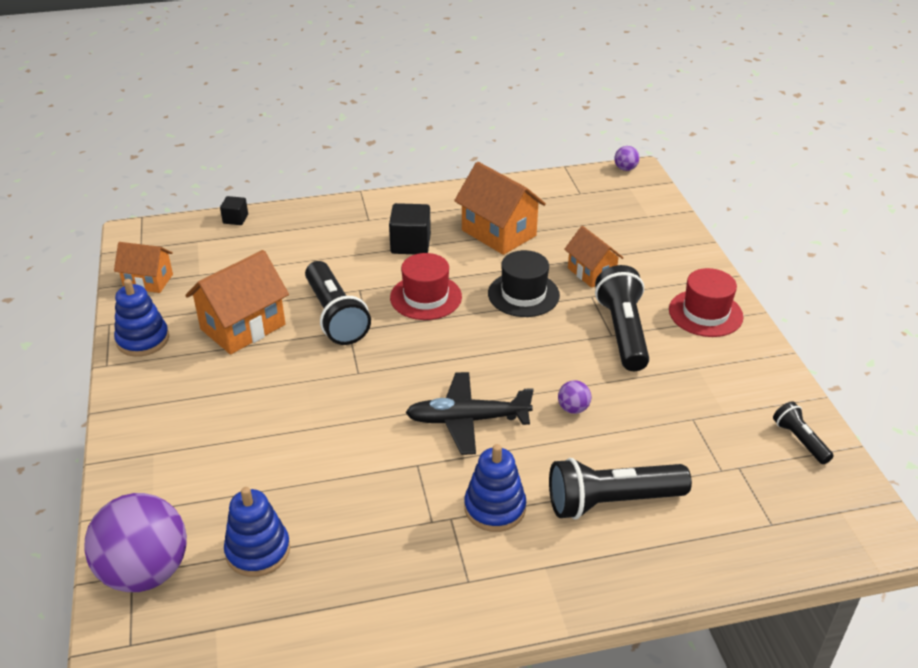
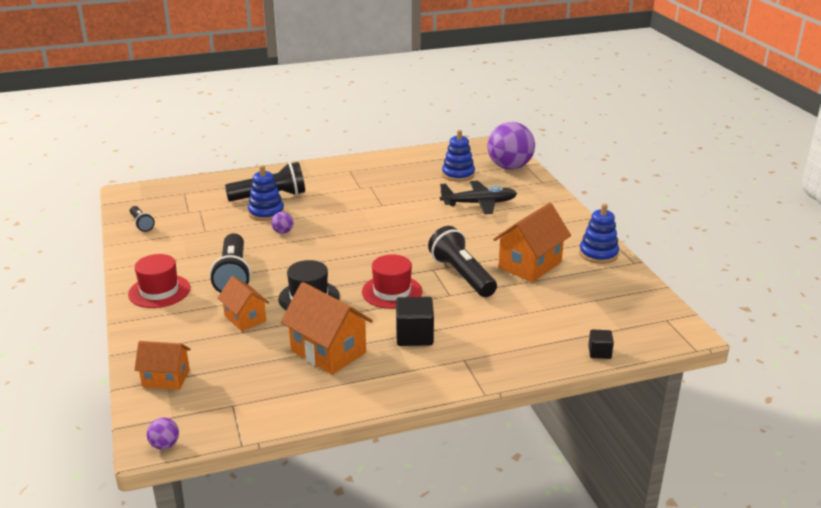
camera: 175 degrees right, 10 degrees down
orange house [114,242,173,293] -> orange house moved to [134,341,191,390]
black plane [405,372,534,455] -> black plane moved to [440,181,517,214]
blue stacking toy [464,444,526,532] -> blue stacking toy moved to [248,165,284,221]

